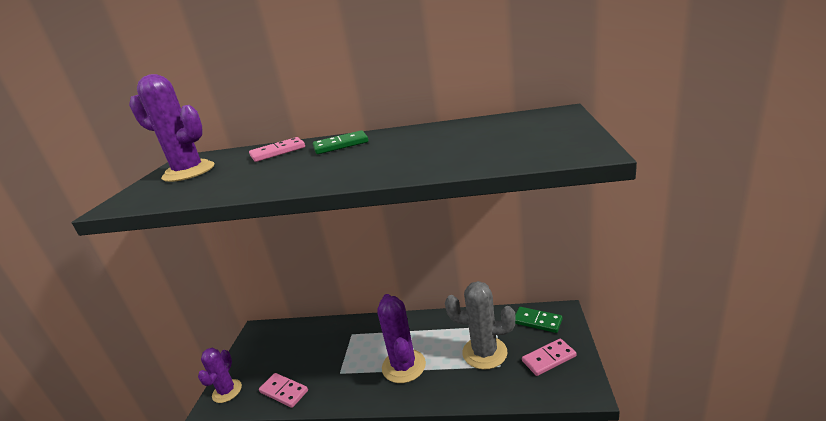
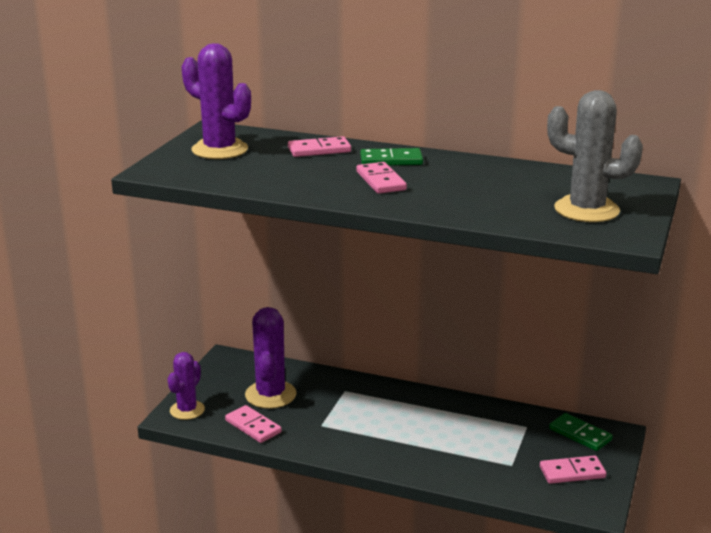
camera: 10 degrees right, 0 degrees up
purple cactus [377,294,426,383] -> purple cactus moved to [245,307,297,409]
grey cactus [445,281,515,369] -> grey cactus moved to [547,90,643,222]
none -> pink domino [357,162,407,194]

